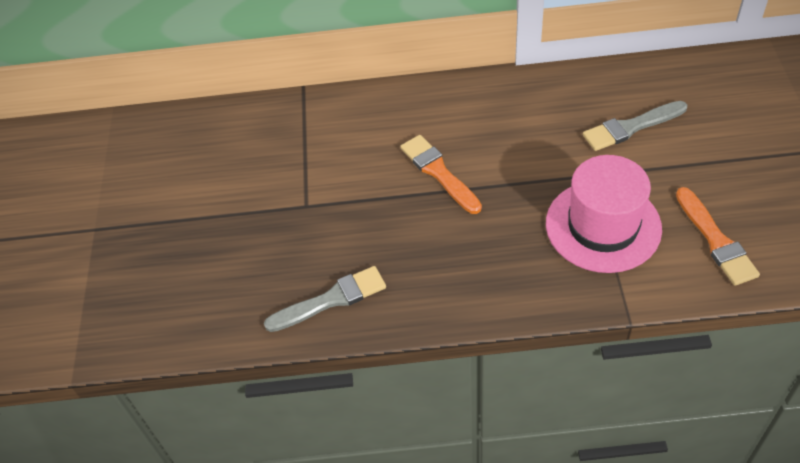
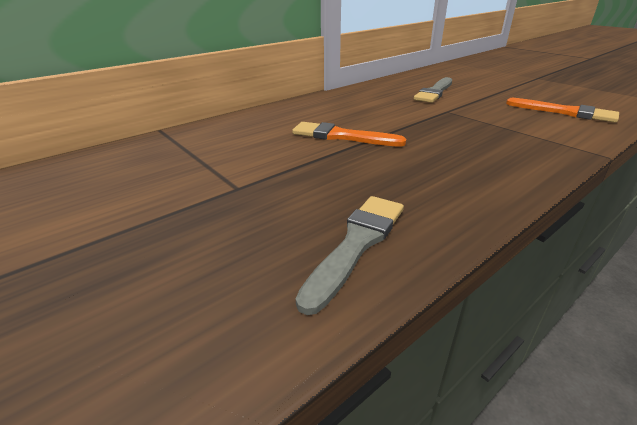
camera: 40 degrees left, 20 degrees down
pink hat [546,155,662,273] -> none

